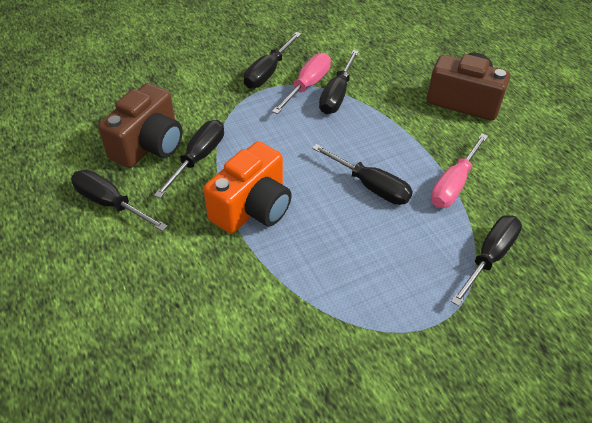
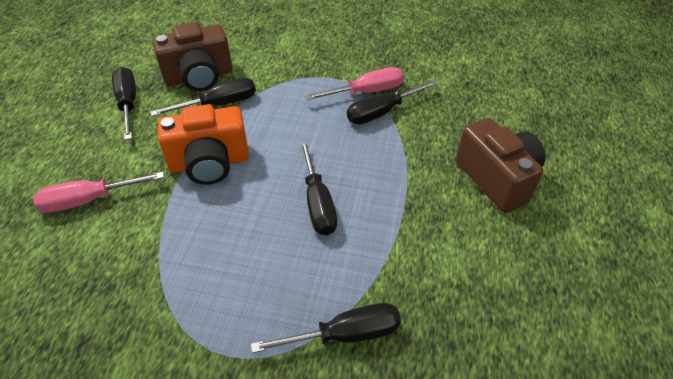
camera: 40 degrees right, 0 degrees up
black screwdriver [244,32,301,88] -> none
pink screwdriver [431,134,488,208] -> pink screwdriver moved to [33,172,164,213]

